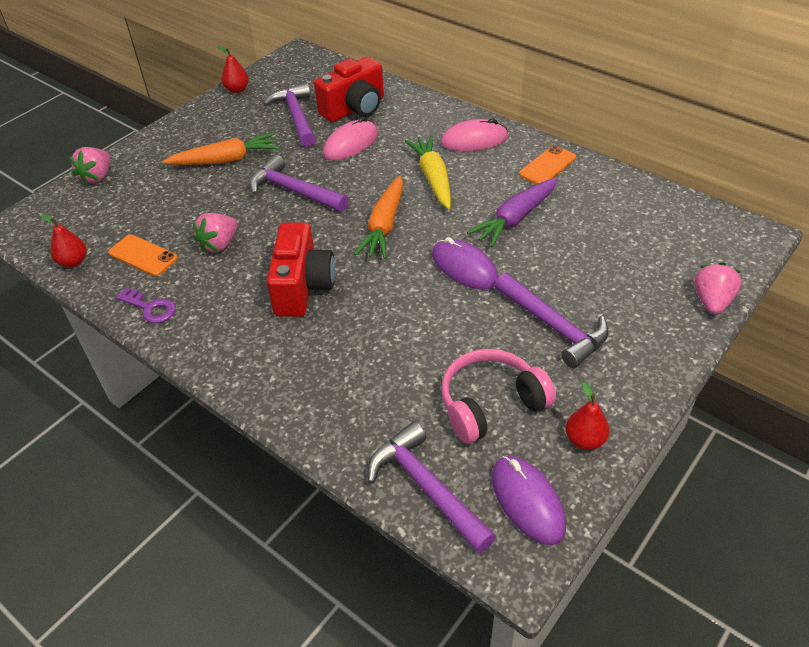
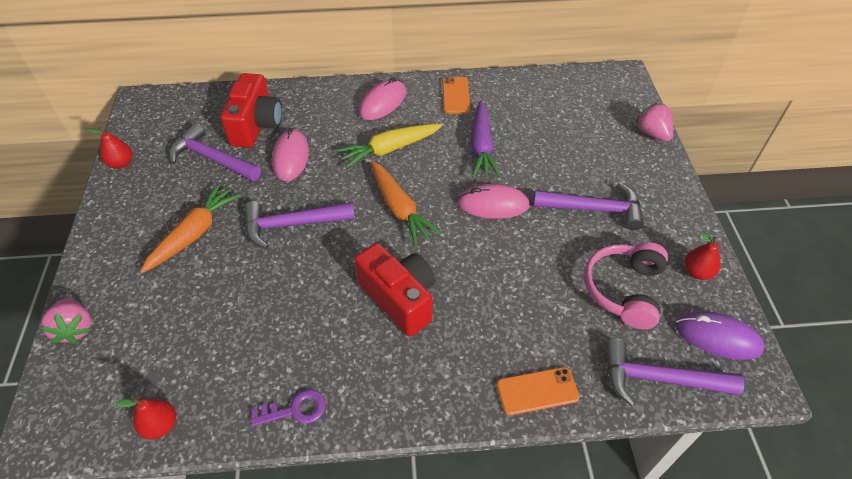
camera: 45 degrees left, 5 degrees up
orange phone [108,235,178,276] -> orange phone moved to [496,367,580,415]
pink strawberry [193,213,238,253] -> none
yellow carrot [405,135,451,209] -> yellow carrot turned 60 degrees counterclockwise [336,124,442,168]
purple mouse [432,237,499,290] -> pink mouse [457,184,530,219]

